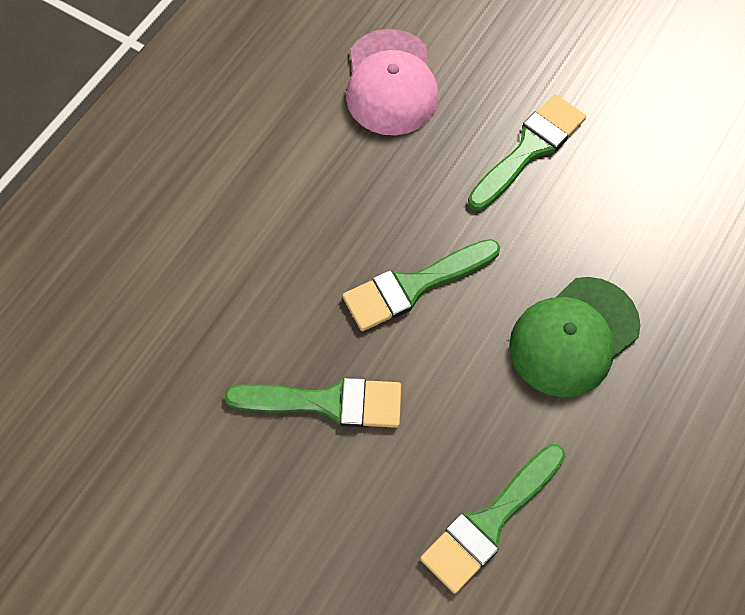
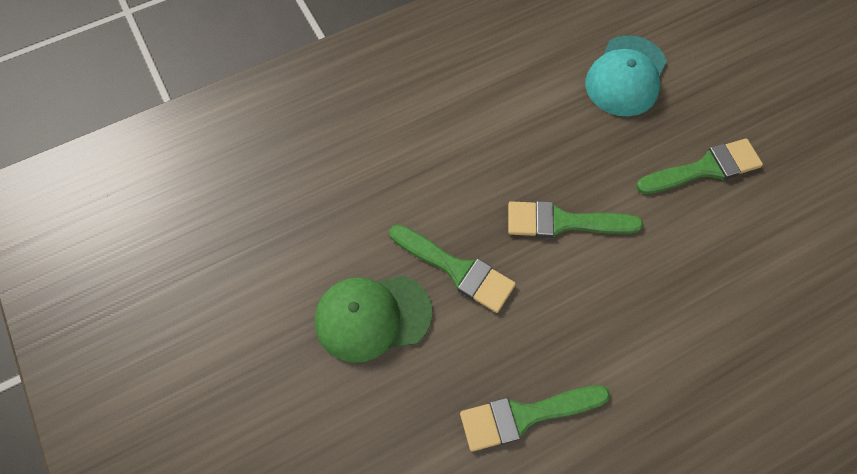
camera: 30 degrees right, 0 degrees up
pink cap [346,29,439,135] -> turquoise cap [585,35,667,116]
green cap [509,277,640,397] -> green cap moved to [315,275,432,363]

